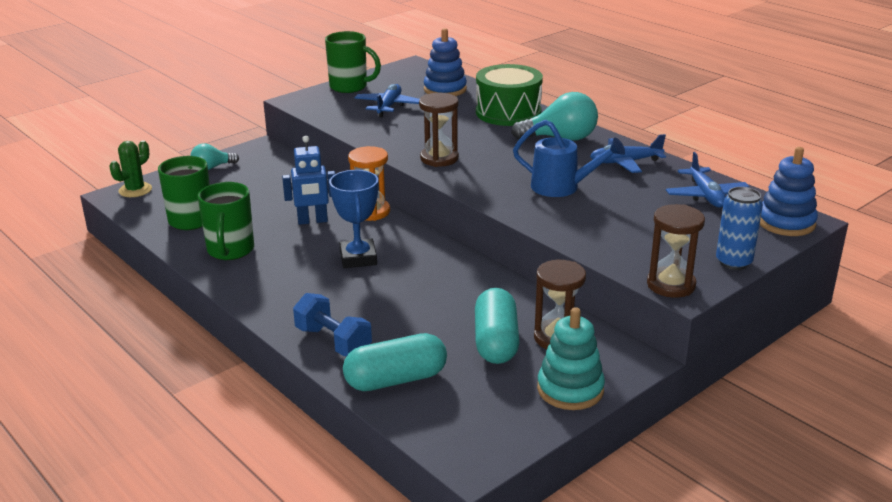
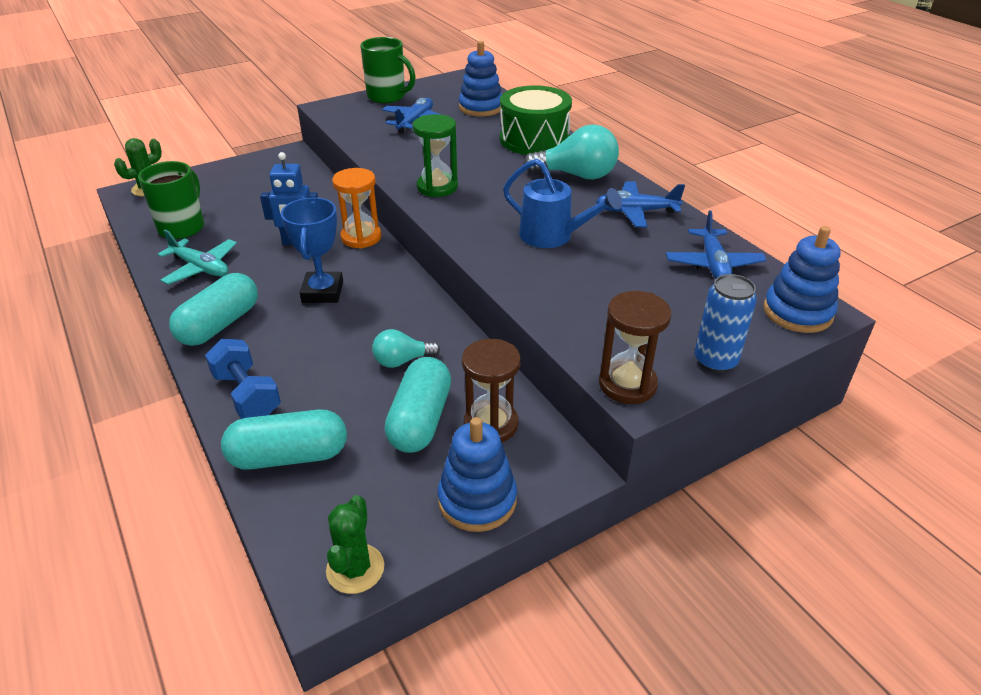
camera: 10 degrees right, 10 degrees up
turquoise light bulb [190,143,239,170] -> turquoise light bulb moved to [372,329,440,368]
green mug [198,182,254,260] -> turquoise plane [157,230,237,285]
brown hourglass [419,93,459,167] -> green hourglass [413,114,458,197]
turquoise stacking toy [537,307,605,410] -> blue stacking toy [438,417,517,532]
none -> turquoise capsule [169,273,258,346]
none -> green cactus [326,495,384,594]

